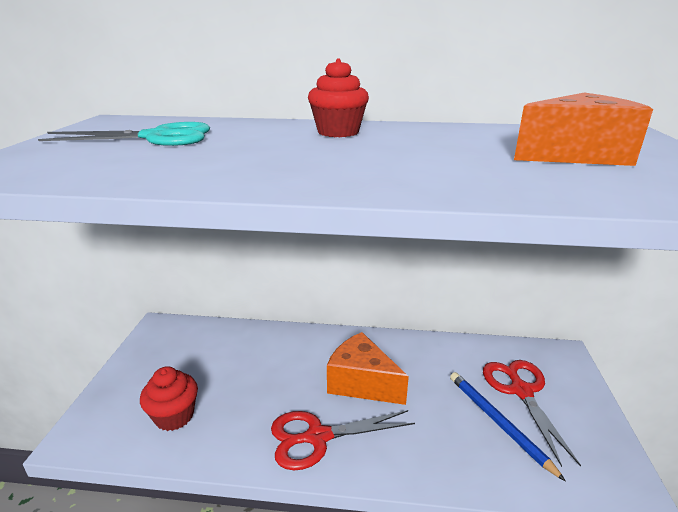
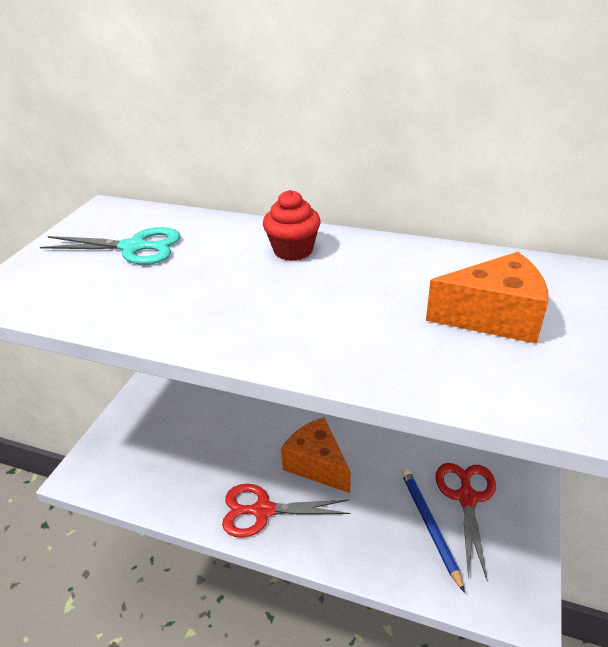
camera: 15 degrees right, 10 degrees up
red cupcake [140,366,198,431] -> none

